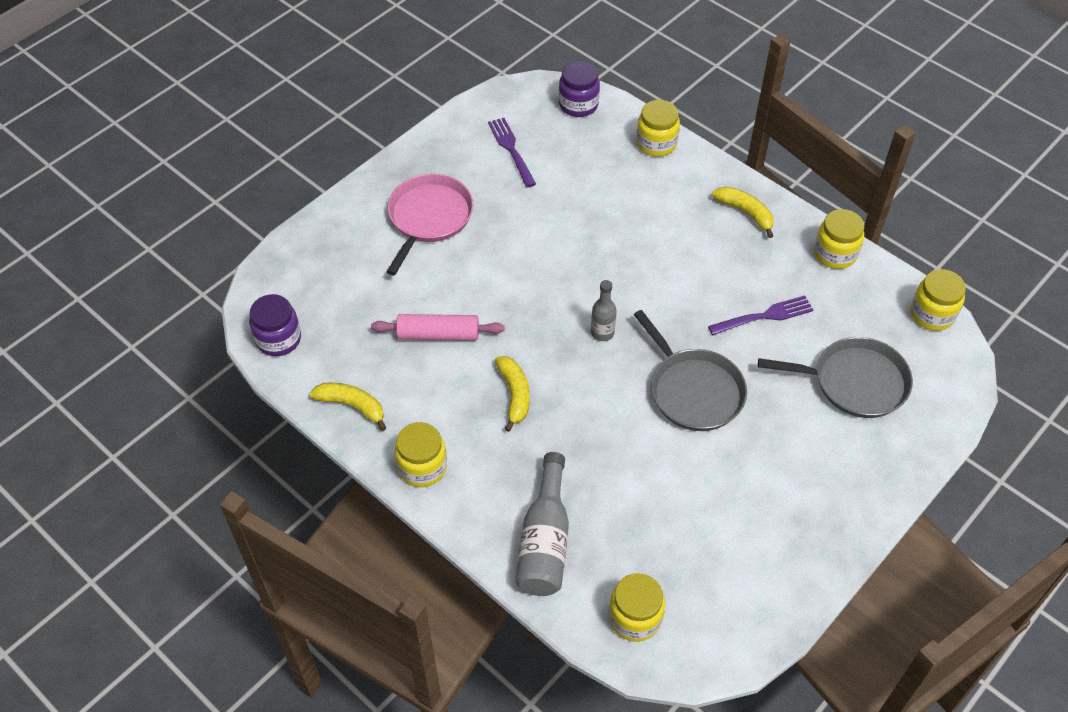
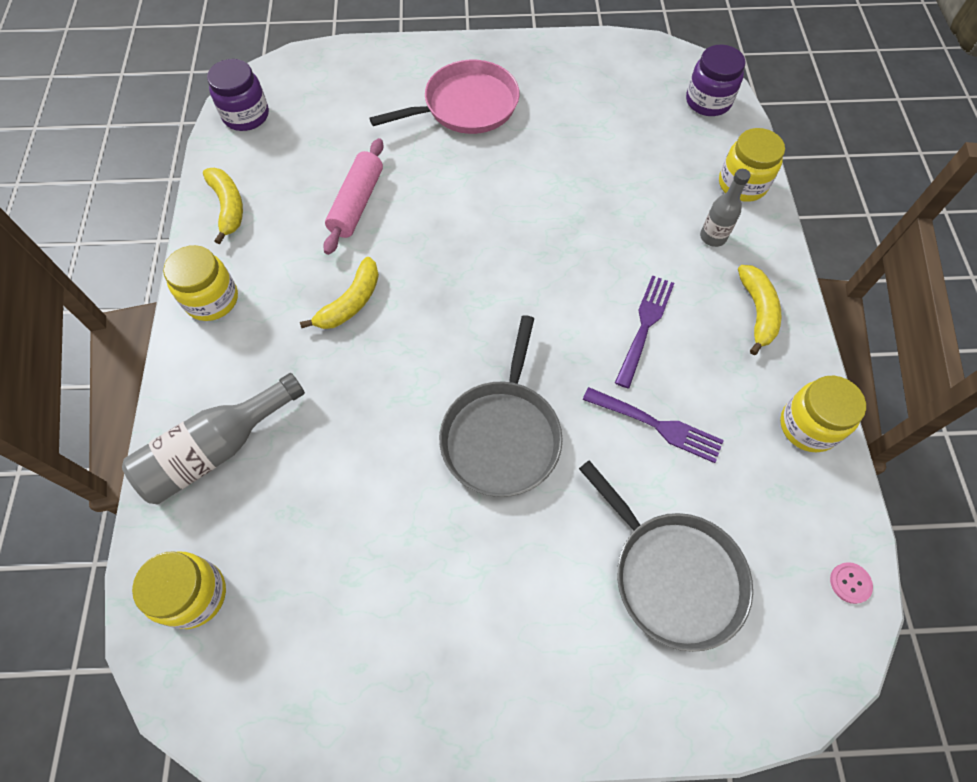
camera: 45 degrees right, 10 degrees up
pink rolling pin [371,314,504,341] -> pink rolling pin turned 60 degrees clockwise [323,138,384,255]
purple fork [488,118,536,187] -> purple fork moved to [615,275,675,388]
grey bottle [591,280,616,341] -> grey bottle moved to [700,169,751,247]
yellow jar [911,269,966,331] -> pink button [830,562,873,604]

